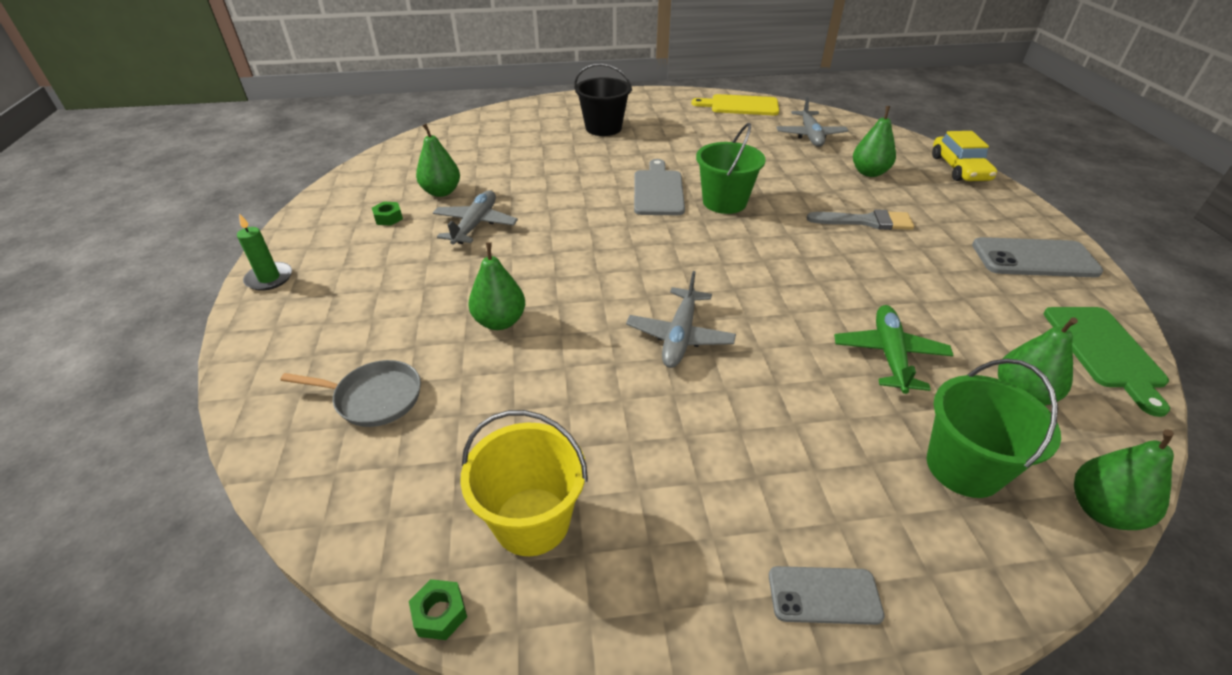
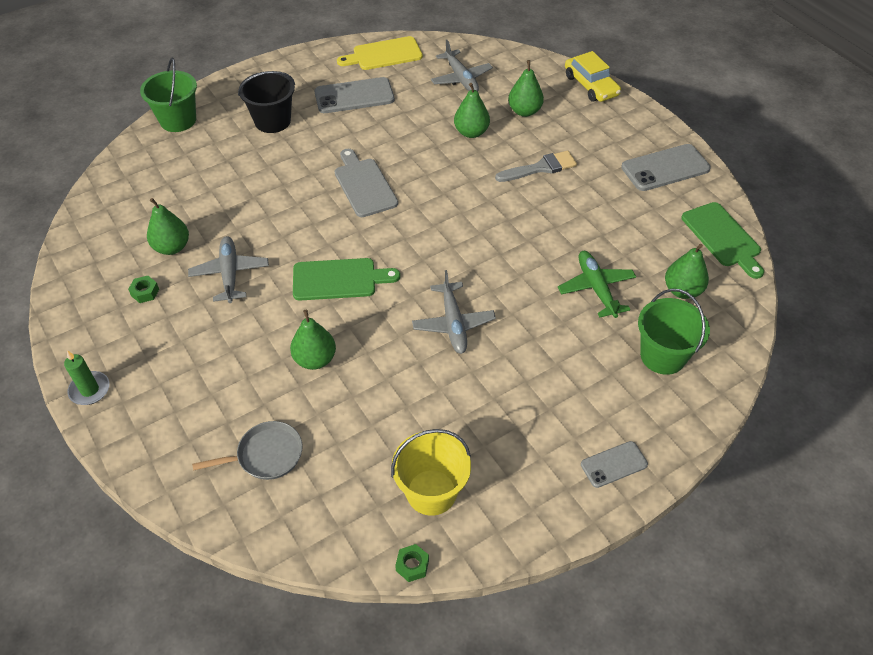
camera: 25 degrees left, 10 degrees up
green bucket [696,123,766,214] -> green bucket moved to [140,58,197,132]
green pear [1074,429,1174,530] -> green pear moved to [454,83,490,138]
none -> green cutting board [293,258,400,301]
none -> grey phone [315,77,394,113]

